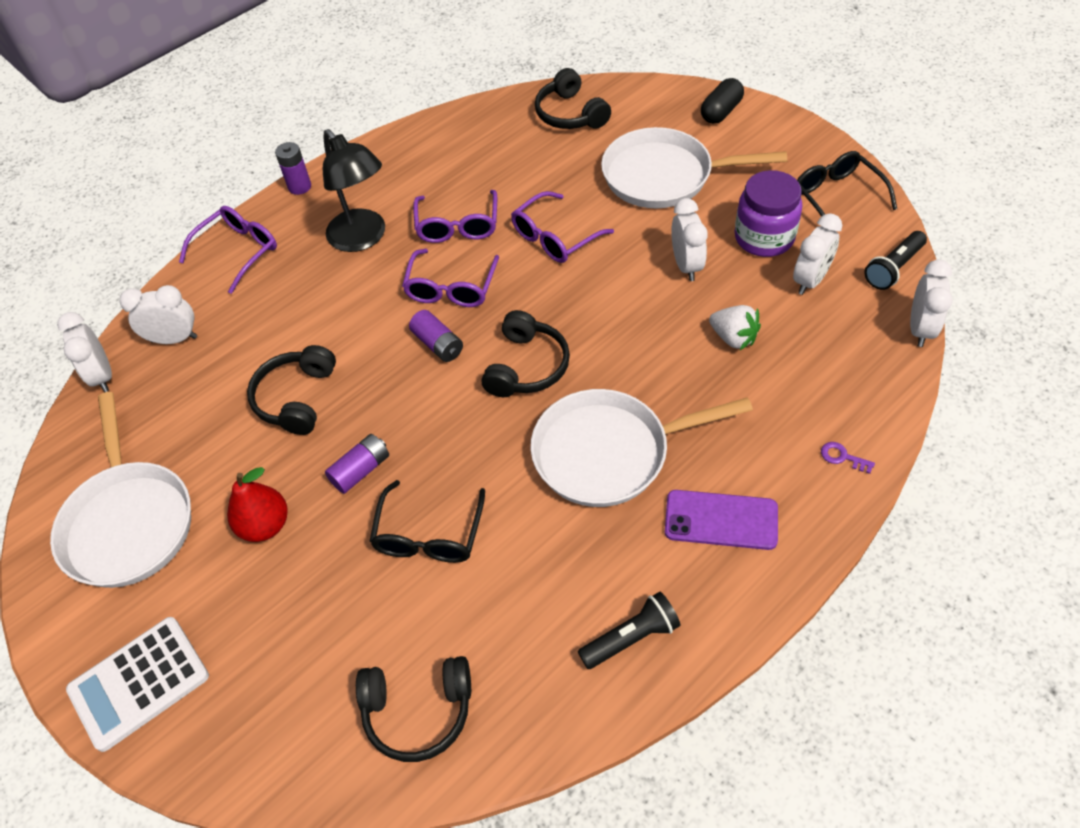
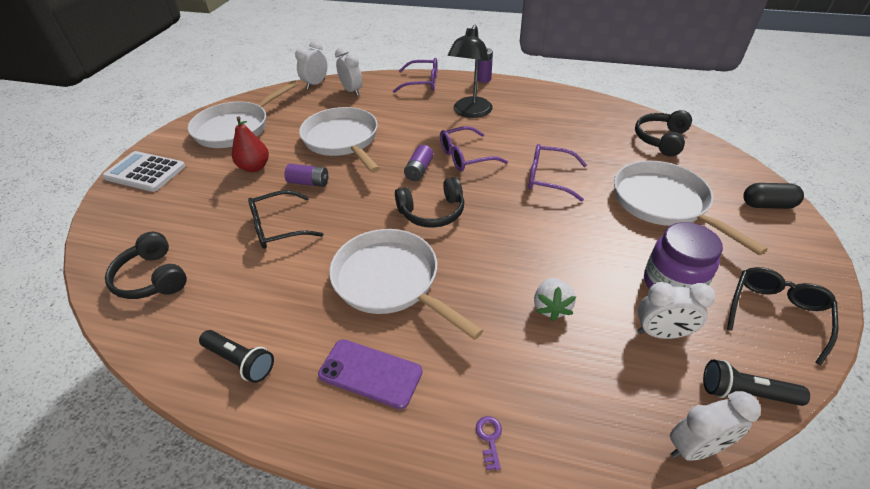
camera: 55 degrees right, 10 degrees down
black headphones [247,345,336,435] -> white pan [299,107,380,173]
purple glasses [413,190,497,243] -> none
purple phone [665,490,778,550] -> purple phone turned 45 degrees counterclockwise [318,339,423,409]
white clock [671,198,708,281] -> none

